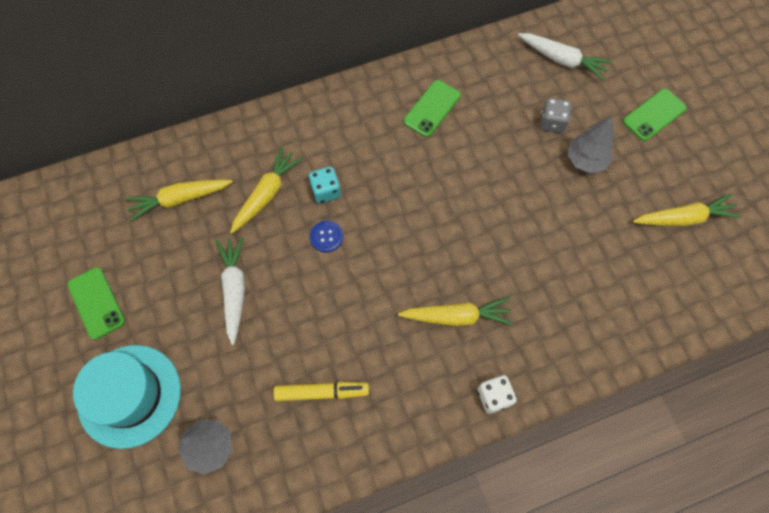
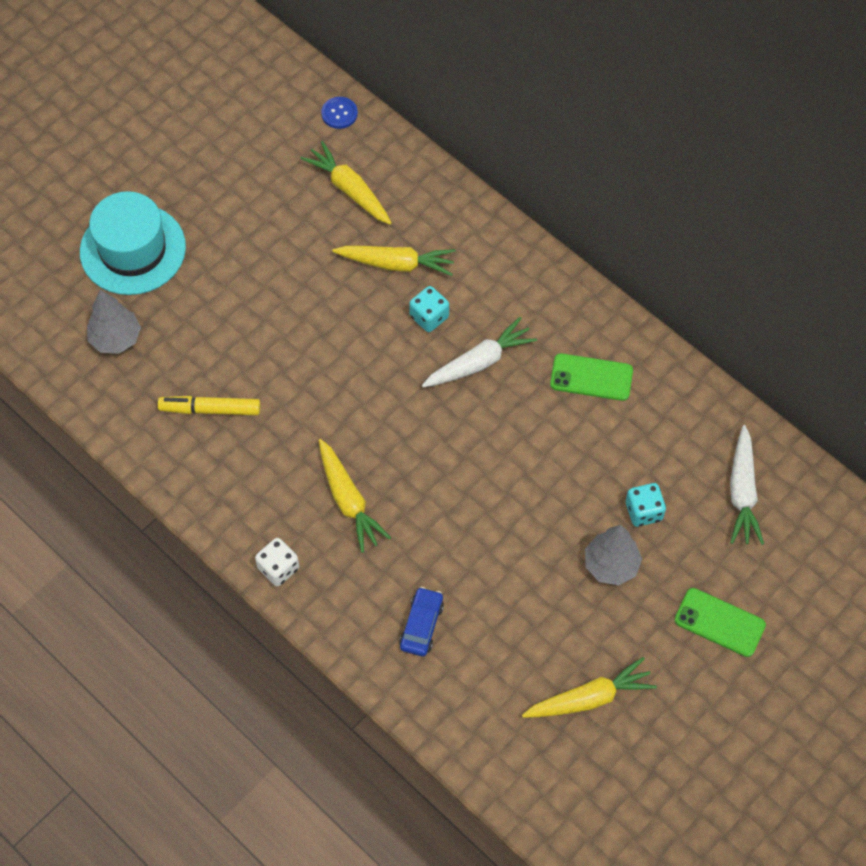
camera: 65 degrees right, 5 degrees down
green phone [67,267,125,340] -> none
white carrot [216,237,245,345] -> white carrot moved to [422,317,537,387]
yellow marker [273,382,369,401] -> yellow marker turned 120 degrees clockwise [158,396,260,415]
blue button [310,221,343,252] -> blue button moved to [321,97,358,129]
grey dice [540,98,571,133] -> turquoise dice [626,483,666,527]
yellow carrot [633,194,741,226] -> yellow carrot turned 75 degrees counterclockwise [522,657,657,718]
none -> blue car [399,587,444,656]

